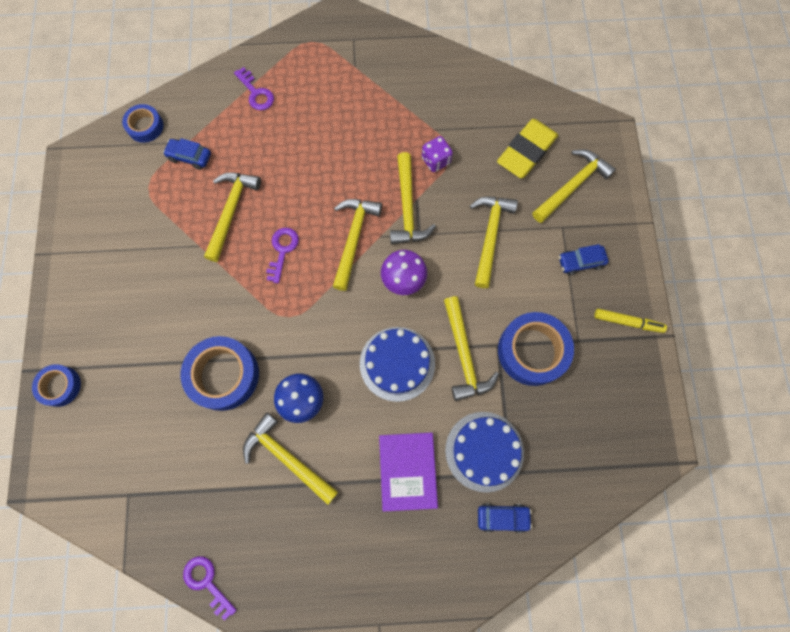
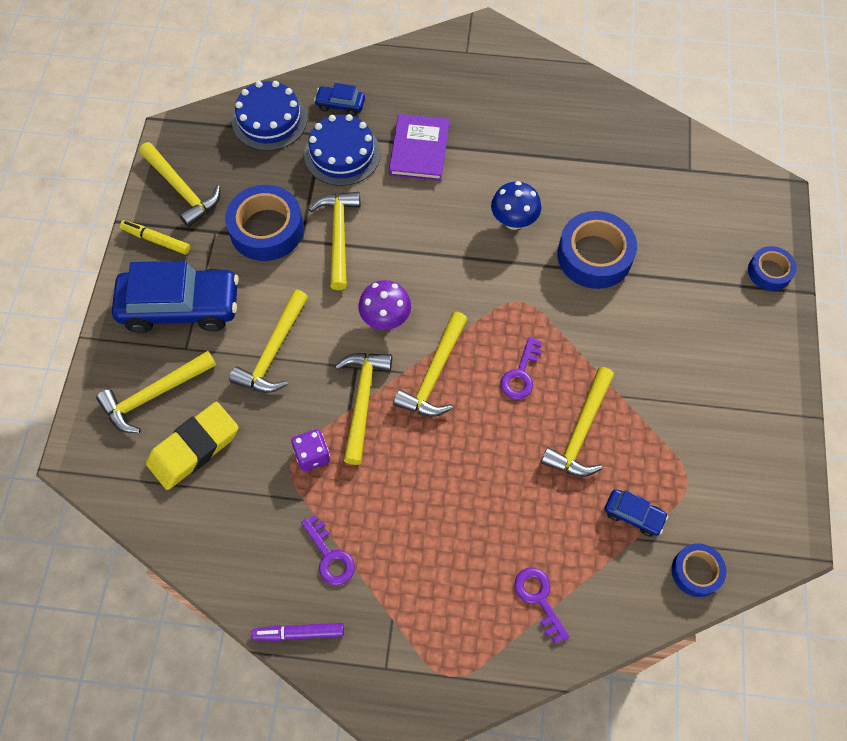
camera: 170 degrees left, 10 degrees down
purple key [183,556,237,621] -> purple key moved to [301,515,355,585]
yellow hammer [243,412,338,505] -> yellow hammer moved to [139,142,220,227]
blue cake [360,327,435,402] -> blue cake moved to [232,81,307,151]
blue car [559,244,608,275] -> blue car [112,261,239,333], size x2.24
none -> purple marker [251,623,344,641]

